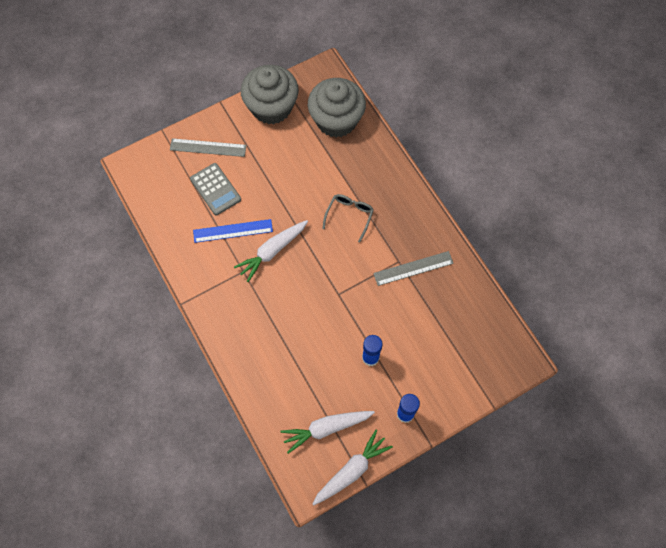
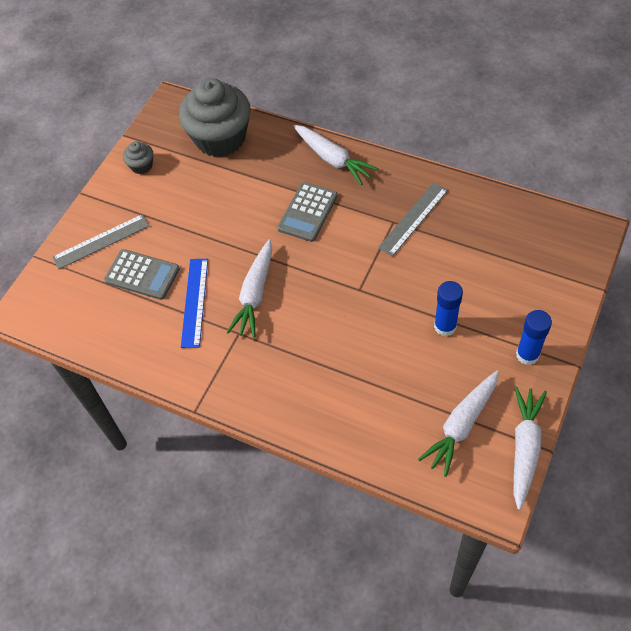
camera: 30 degrees left, 10 degrees down
blue ruler [193,219,273,243] -> blue ruler turned 45 degrees counterclockwise [181,259,208,348]
grey cupcake [241,65,299,124] -> grey cupcake [123,141,153,174], size x0.43
grey glasses [322,194,374,243] -> grey calculator [277,182,338,242]
none -> white carrot [293,125,378,185]

